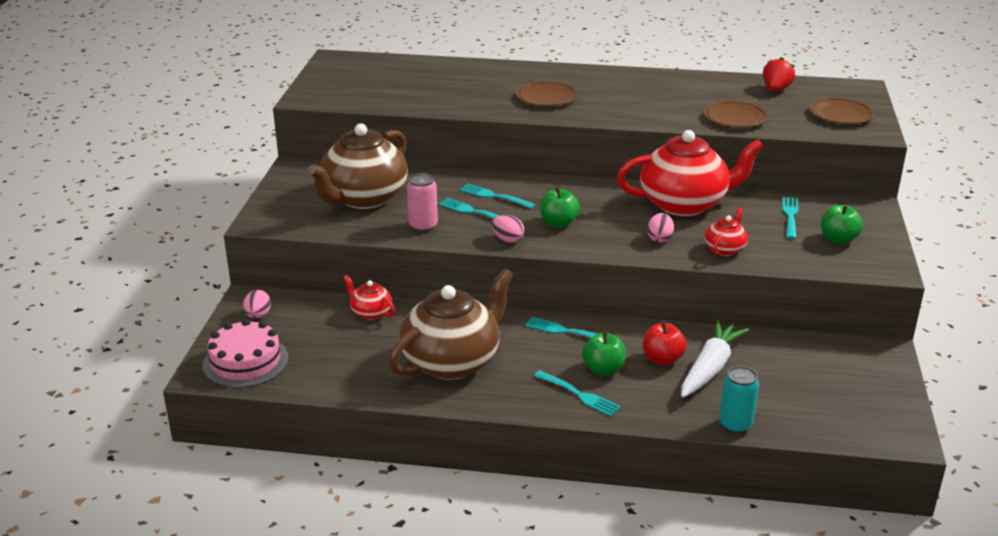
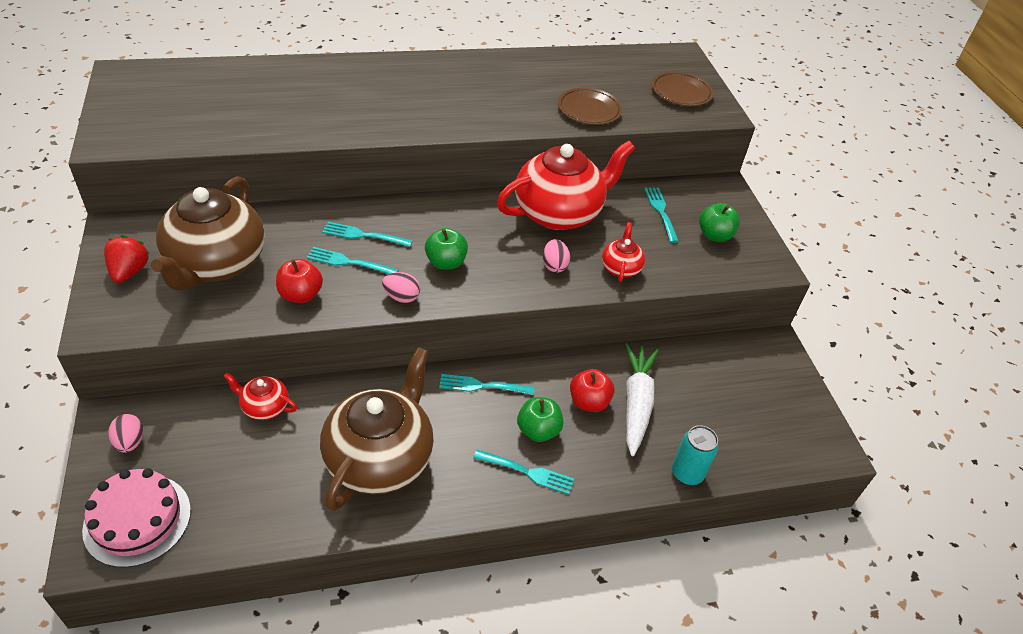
camera: 25 degrees left, 15 degrees up
pink can [407,173,438,232] -> red apple [276,259,323,303]
brown plate [517,81,578,107] -> none
red strawberry [763,57,795,92] -> red strawberry moved to [104,235,150,283]

